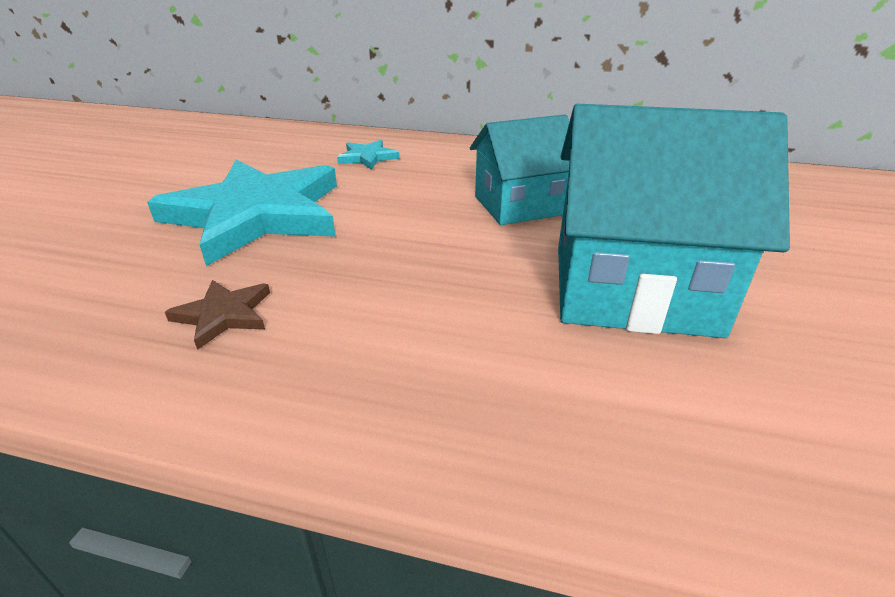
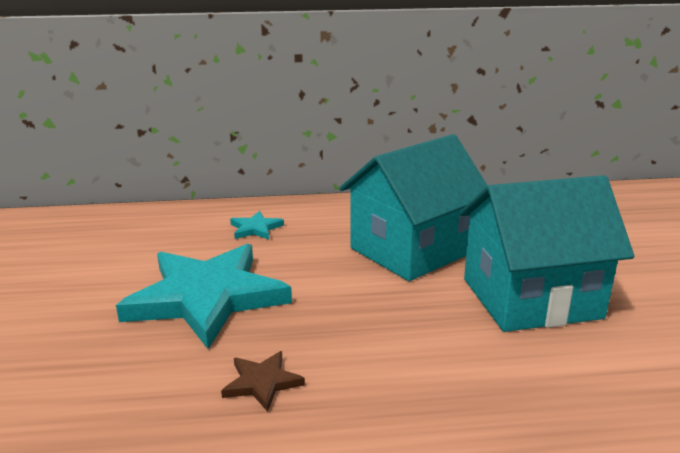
camera: 20 degrees left, 10 degrees down
turquoise house [470,114,570,225] -> turquoise house [339,134,488,281], size x1.60

